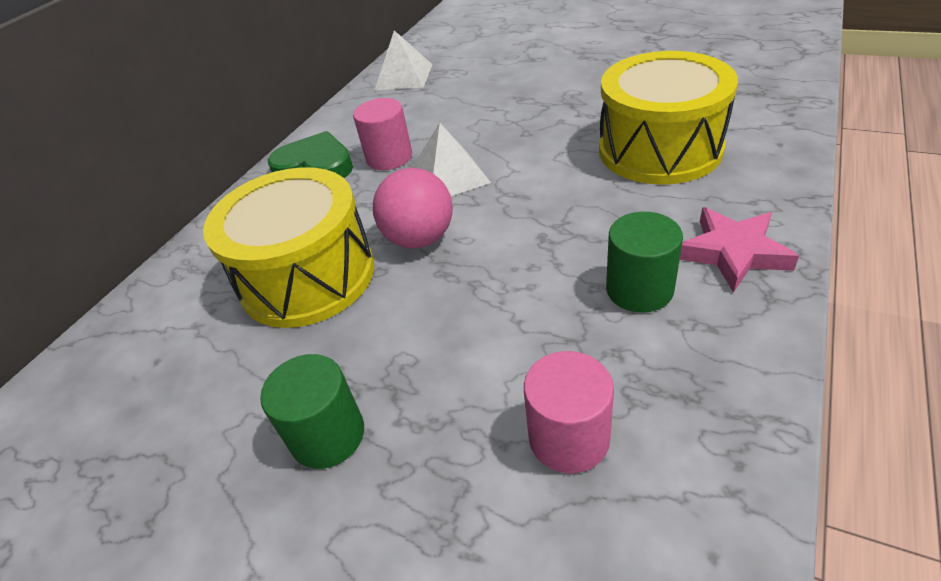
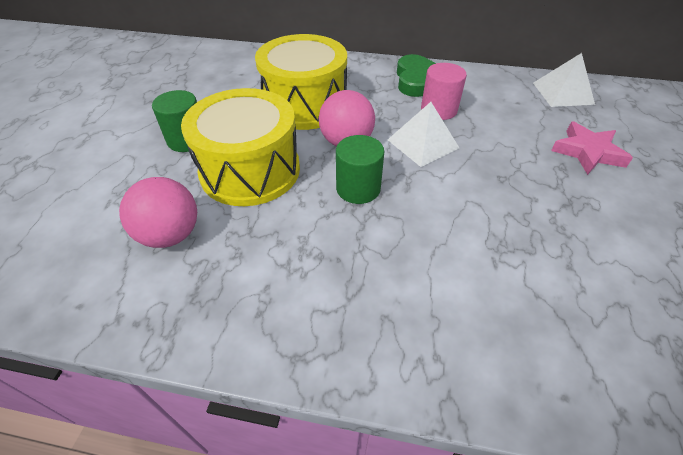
camera: 70 degrees right, 5 degrees up
pink cylinder [524,351,614,473] -> pink ball [119,177,197,248]
yellow drum [599,51,738,185] -> yellow drum moved to [181,88,300,206]
green cylinder [606,212,683,313] -> green cylinder moved to [336,135,384,204]
pink star [680,207,799,293] -> pink star moved to [551,122,633,175]

